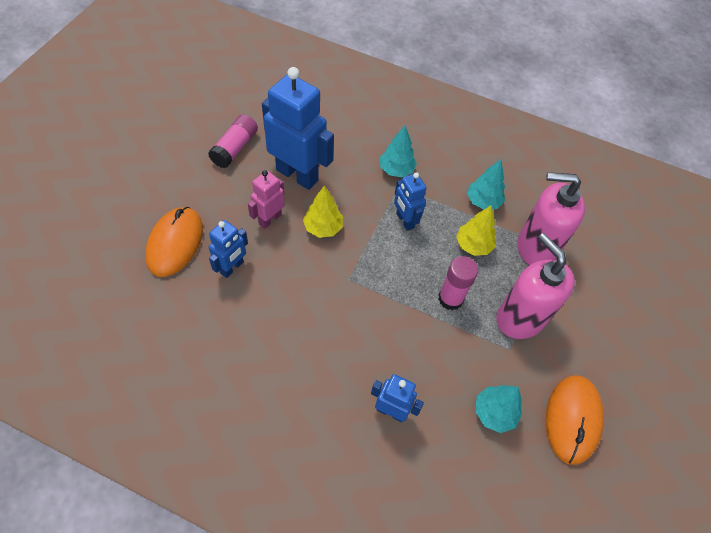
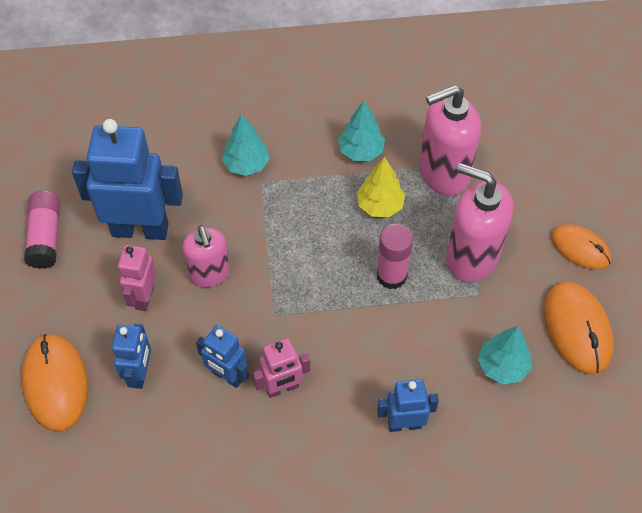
camera: 25 degrees left, 0 degrees up
yellow tree [303,186,343,238] -> pink soap dispenser [183,225,230,288]
blue robot [394,172,427,231] -> blue robot moved to [196,325,249,388]
none -> pink robot [253,338,310,398]
none -> orange mouse [551,225,611,270]

